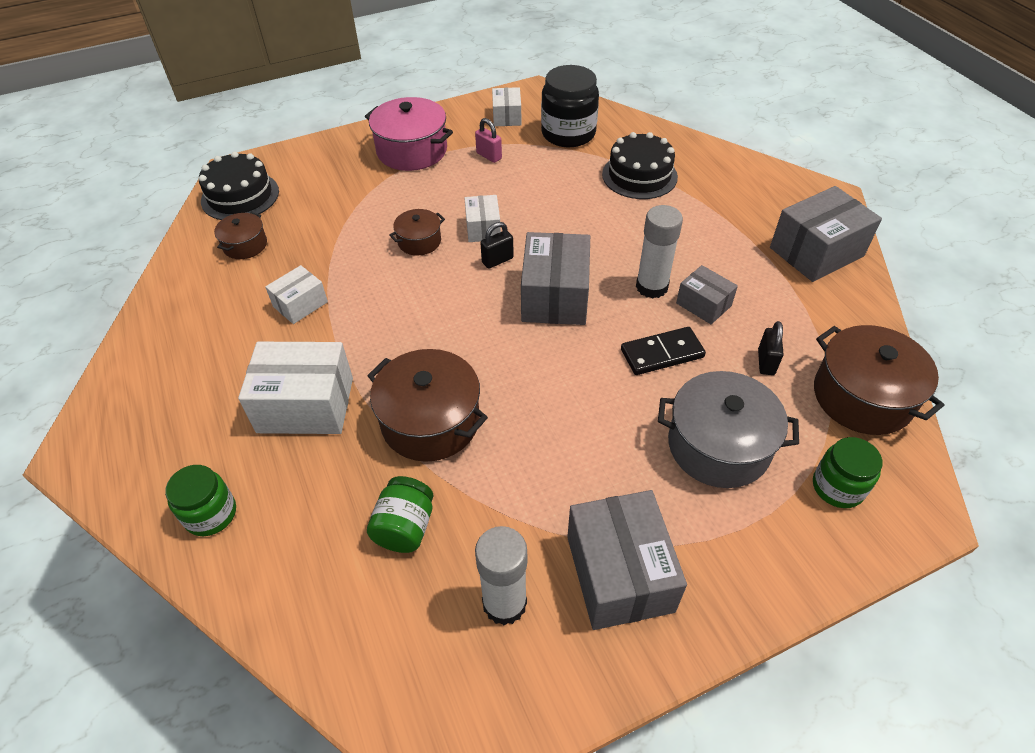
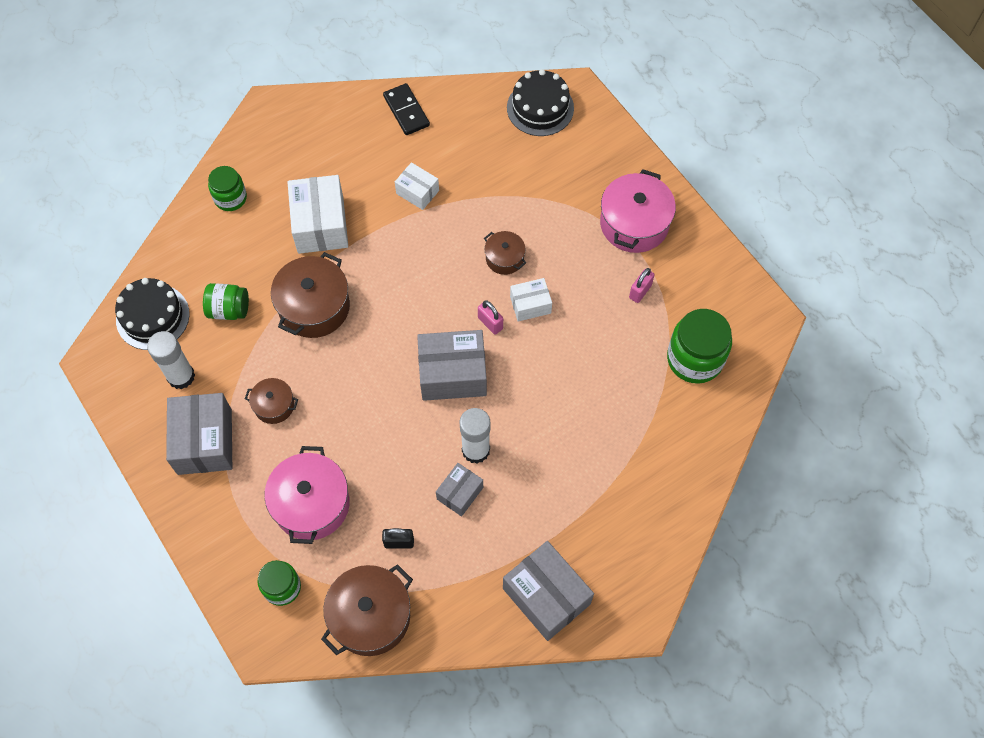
camera: 80 degrees right, 15 degrees up
brown pot [214,212,267,259] -> brown pot moved to [245,378,298,424]
black padlock [480,222,514,269] -> pink padlock [478,301,503,335]
white box [492,87,521,126] -> none
black jar [541,65,599,147] -> green jar [667,309,732,384]
grey box [567,490,687,630] -> grey box turned 75 degrees counterclockwise [166,393,232,475]
black cake [602,132,678,199] -> black cake moved to [115,278,190,350]
black domino [621,327,706,375] -> black domino moved to [383,83,430,135]
grey pot [658,371,799,488] -> pink pot [264,446,350,544]

